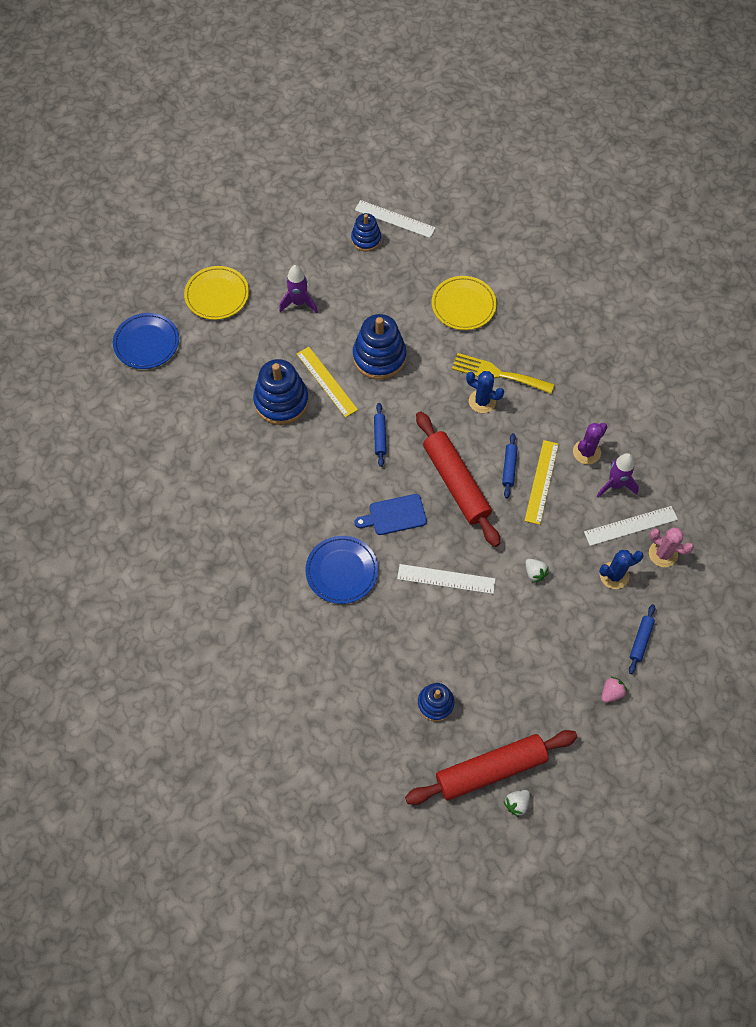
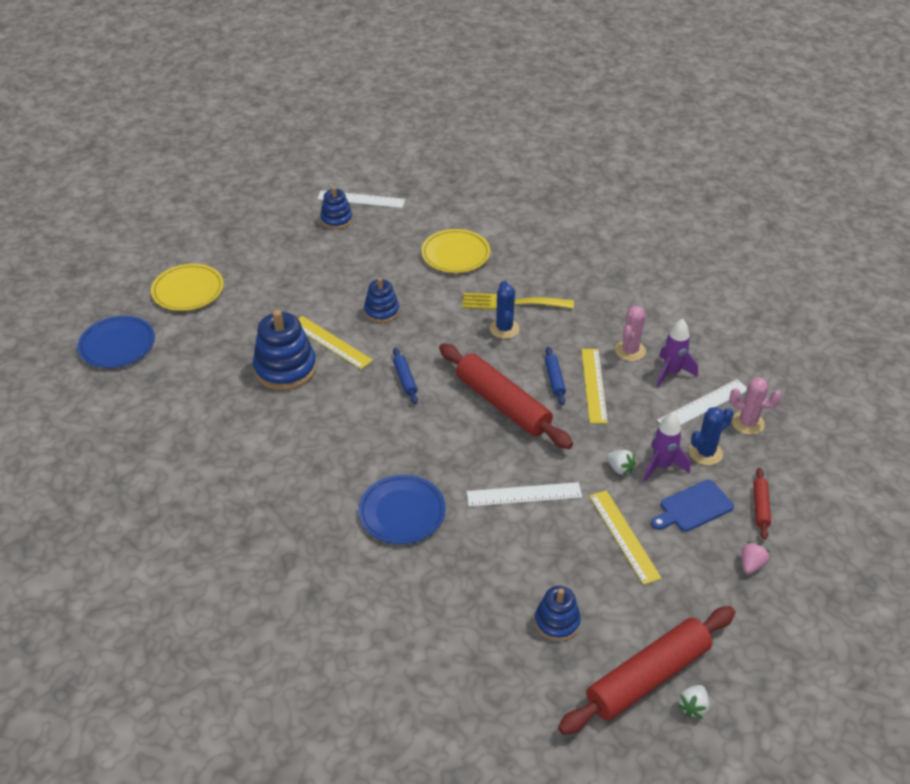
camera: 15 degrees left, 20 degrees down
purple rocket [279,265,318,313] -> purple rocket moved to [643,412,690,482]
blue stacking toy [353,314,407,380] -> blue stacking toy [364,277,399,323], size x0.60
blue cutting board [355,494,427,535] -> blue cutting board moved to [651,480,734,532]
blue cactus [466,371,504,413] -> blue cactus turned 75 degrees clockwise [490,281,520,339]
purple cactus [573,423,607,464] -> pink cactus [615,306,646,361]
blue rolling pin [629,604,655,674] -> red rolling pin [753,468,771,540]
none -> yellow ruler [589,490,662,585]

